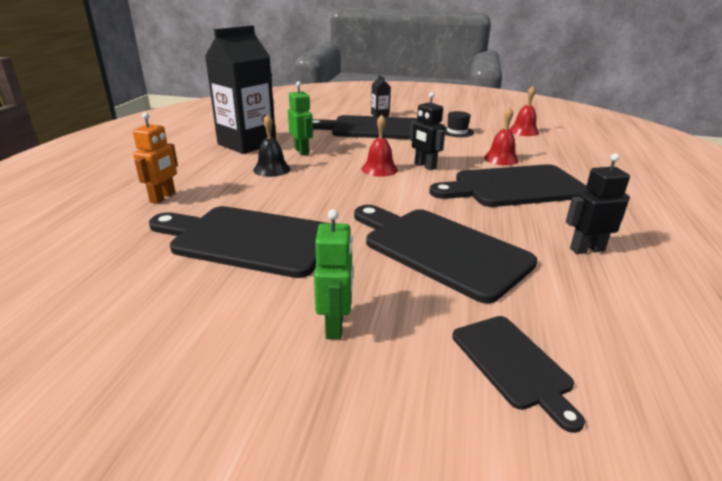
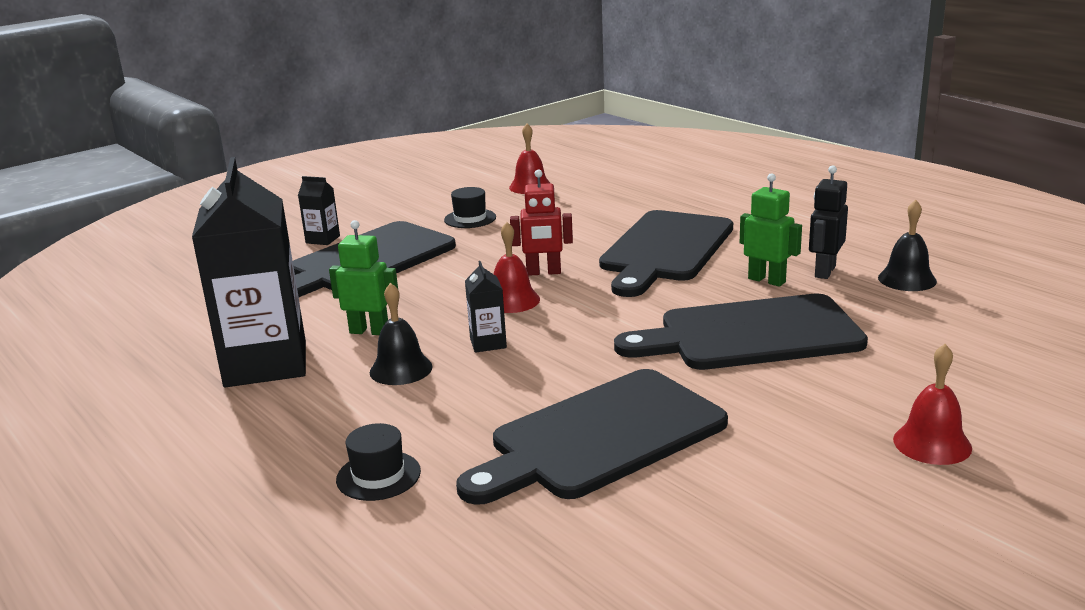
camera: 50 degrees left, 5 degrees down
orange robot [133,112,178,204] -> black hat [336,423,421,501]
green robot [314,209,353,339] -> green robot moved to [740,173,802,287]
black robot [410,92,445,170] -> red robot [510,170,573,276]
black cutting board [452,316,585,433] -> none
red bell [484,107,519,165] -> red bell moved to [893,344,972,465]
none -> black carton [465,261,507,353]
none -> black bell [878,200,937,291]

